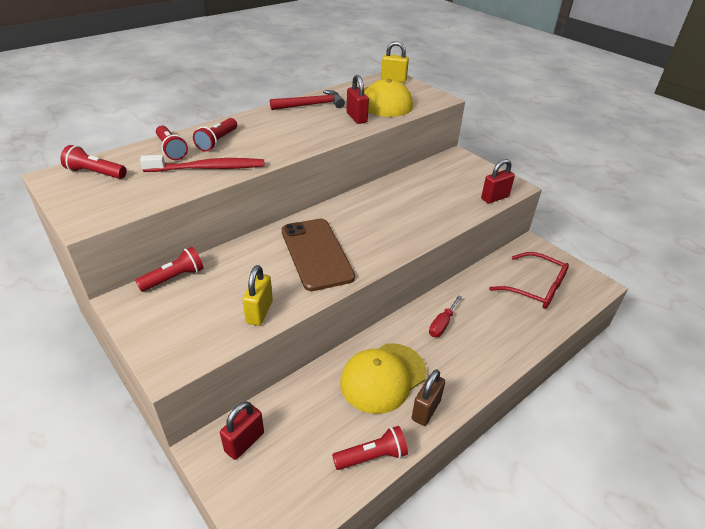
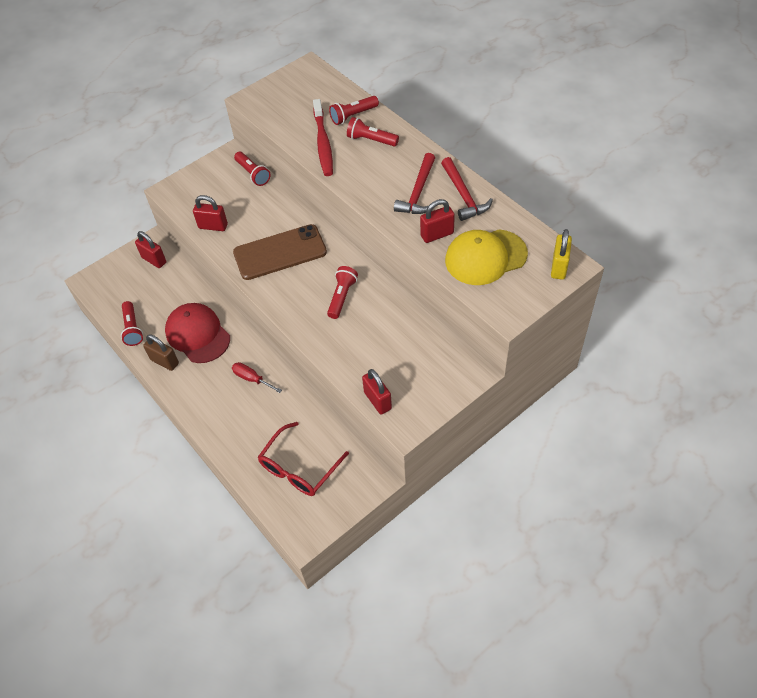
camera: 95 degrees right, 15 degrees up
red flashlight [60,145,127,179] -> red flashlight moved to [327,266,358,319]
yellow padlock [242,265,273,326] -> red padlock [193,195,228,231]
yellow cap [340,343,427,414] -> red cap [165,303,230,363]
none -> red hammer [394,153,435,214]

